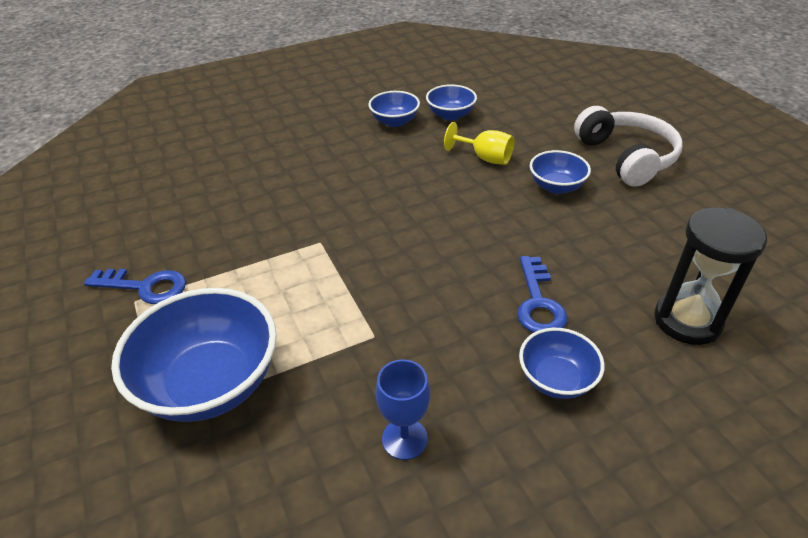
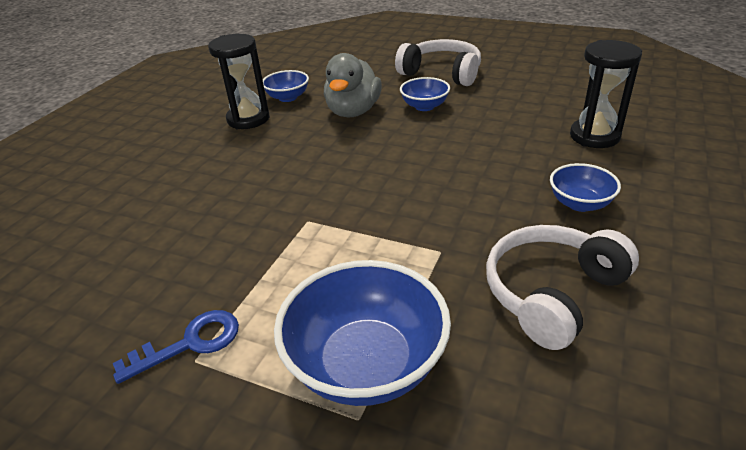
camera: 40 degrees left, 5 degrees down
blue bowl [368,91,420,127] -> black hourglass [208,34,270,129]
blue goblet [376,360,430,460] -> white headphones [486,225,639,350]
yellow goblet [444,122,514,165] -> grey duck [324,53,382,117]
blue key [517,256,568,333] -> none

